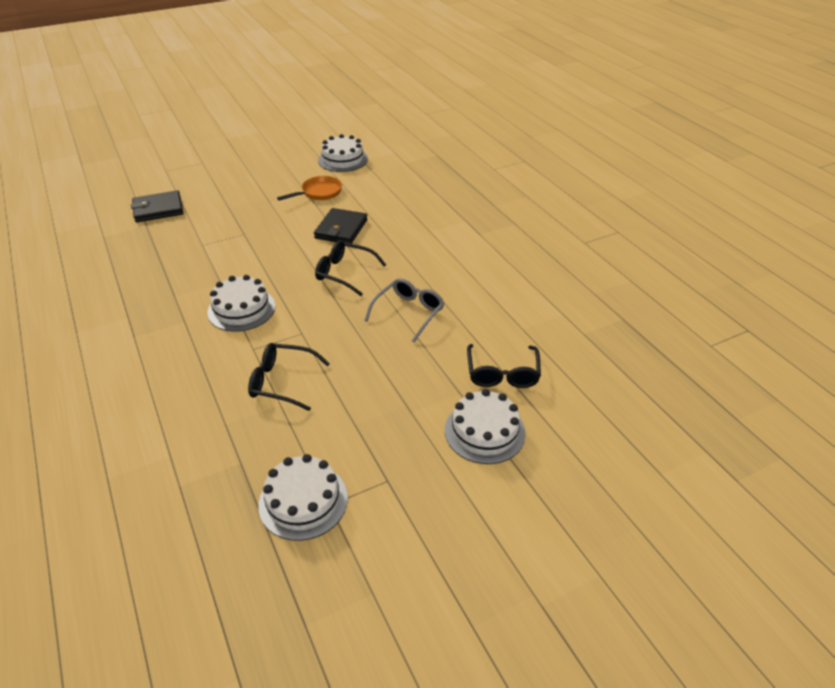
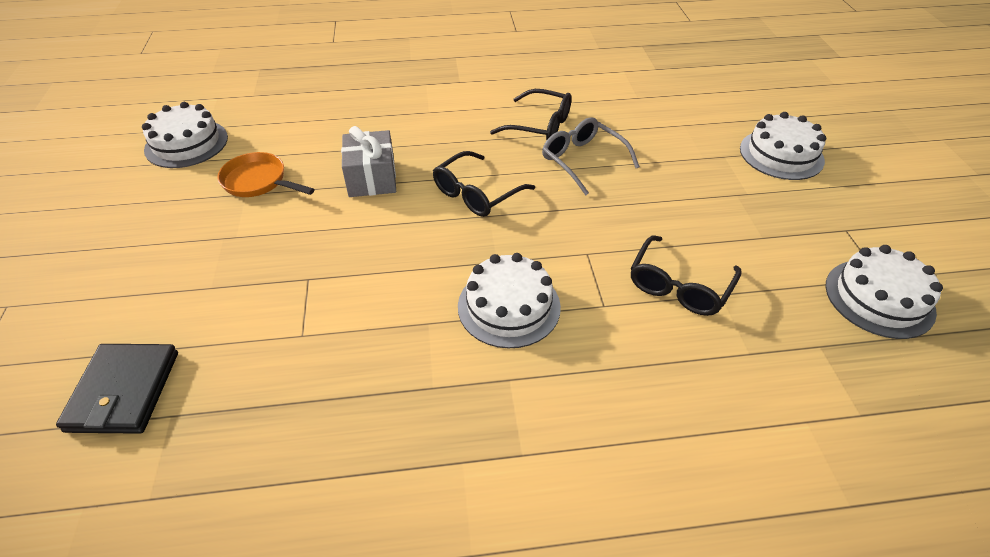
camera: 70 degrees left, 5 degrees up
orange pan [277,176,342,201] -> orange pan turned 45 degrees counterclockwise [218,152,315,197]
black wallet [314,208,367,244] -> grey gift [341,126,396,197]
black glasses [467,344,541,388] -> black glasses moved to [490,89,572,140]

